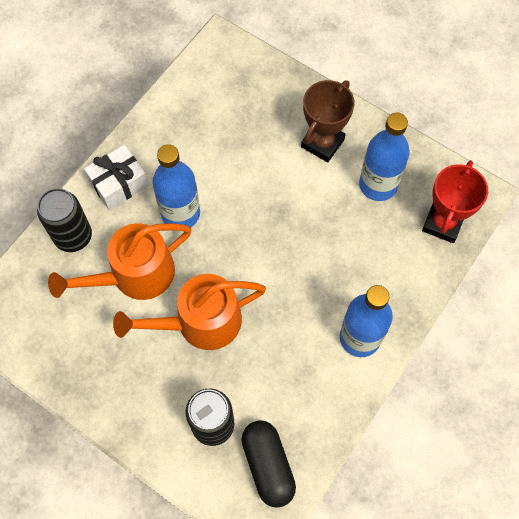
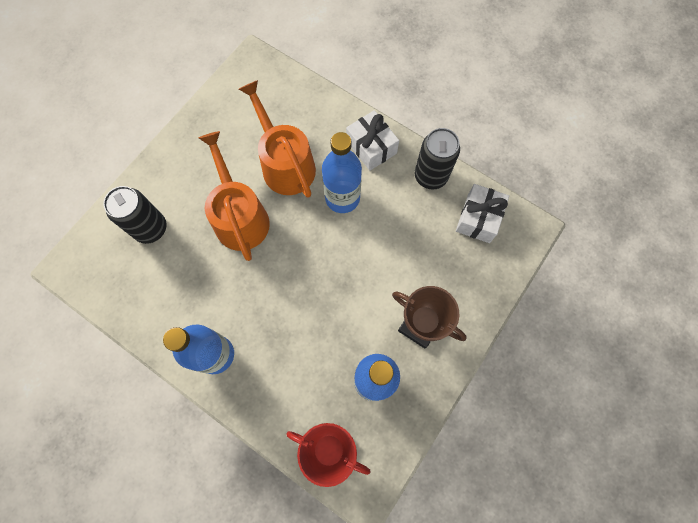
camera: 90 degrees right, 5 degrees up
black can [37,188,92,252] -> black can moved to [415,128,460,190]
black capsule [242,420,296,508] -> none
none -> white gift [456,184,509,243]

